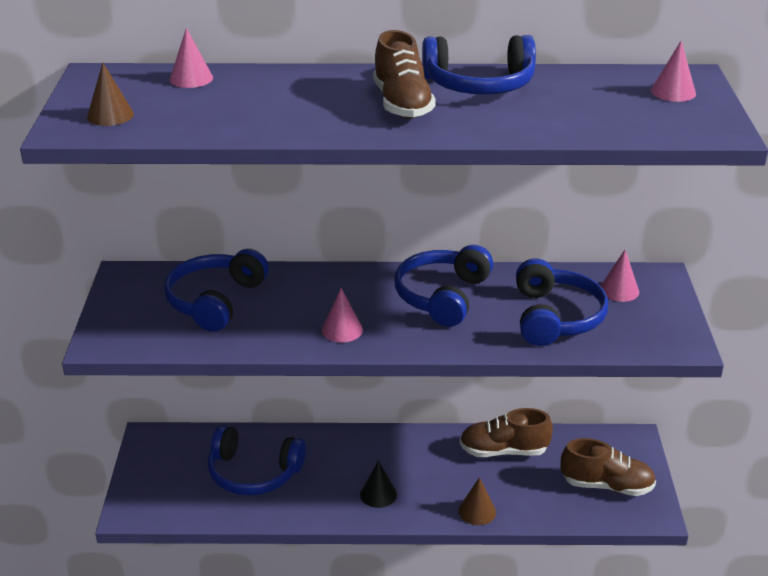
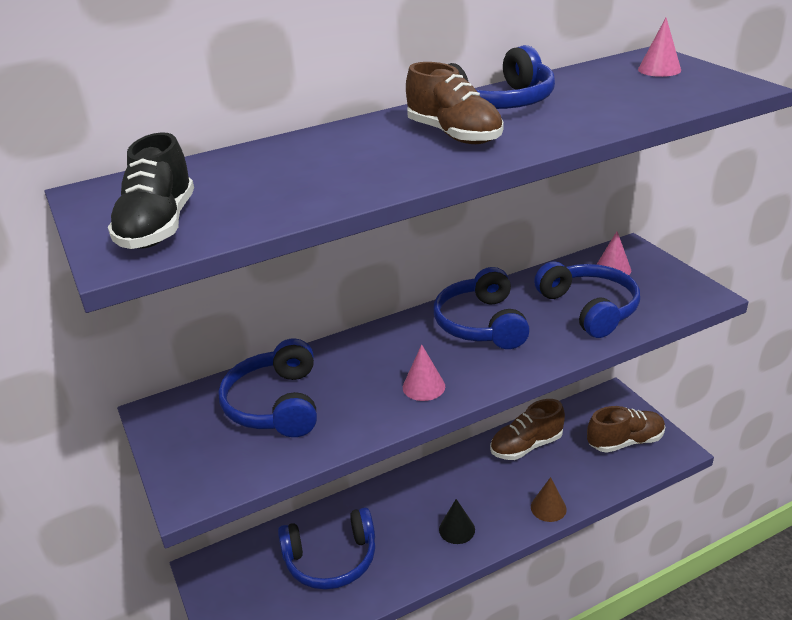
camera: 25 degrees left, 0 degrees up
brown cone [87,63,134,126] -> black shoe [108,132,194,249]
pink cone [170,28,213,88] -> none

